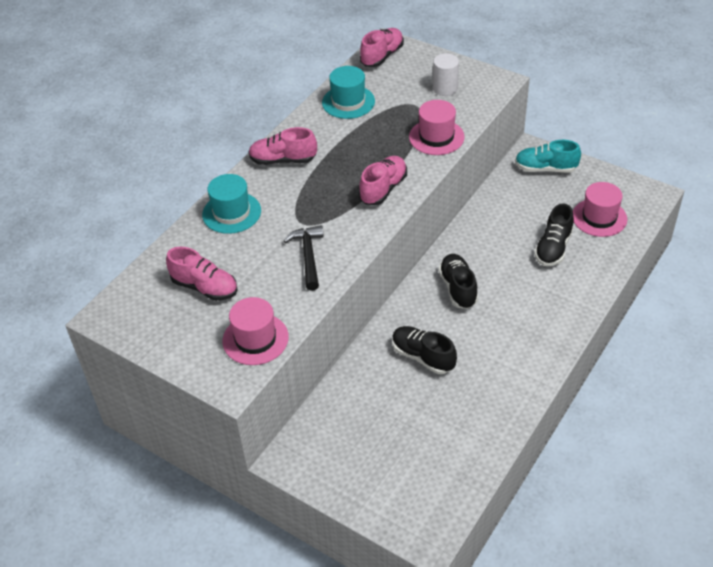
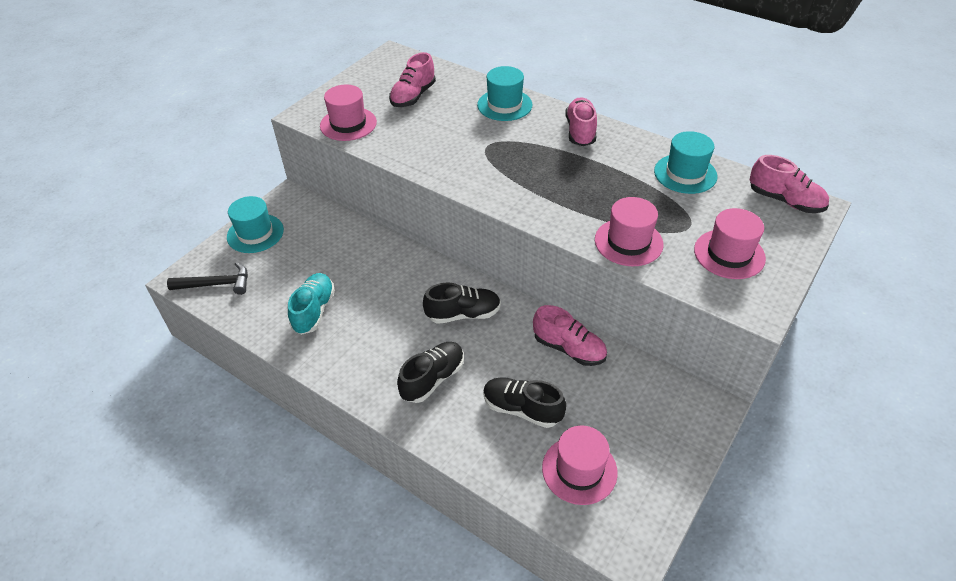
camera: 90 degrees right, 0 degrees up
black hammer [284,225,324,291] -> black hammer moved to [167,262,248,295]
pink shoe [359,156,407,205] -> pink shoe moved to [533,305,607,366]
black shoe [392,326,457,374] -> black shoe moved to [397,342,464,403]
white cylinder [433,54,459,96] -> pink hat [694,208,766,279]
turquoise shoe [515,140,581,173] -> turquoise shoe moved to [288,273,335,335]
none -> turquoise hat [227,196,284,253]

